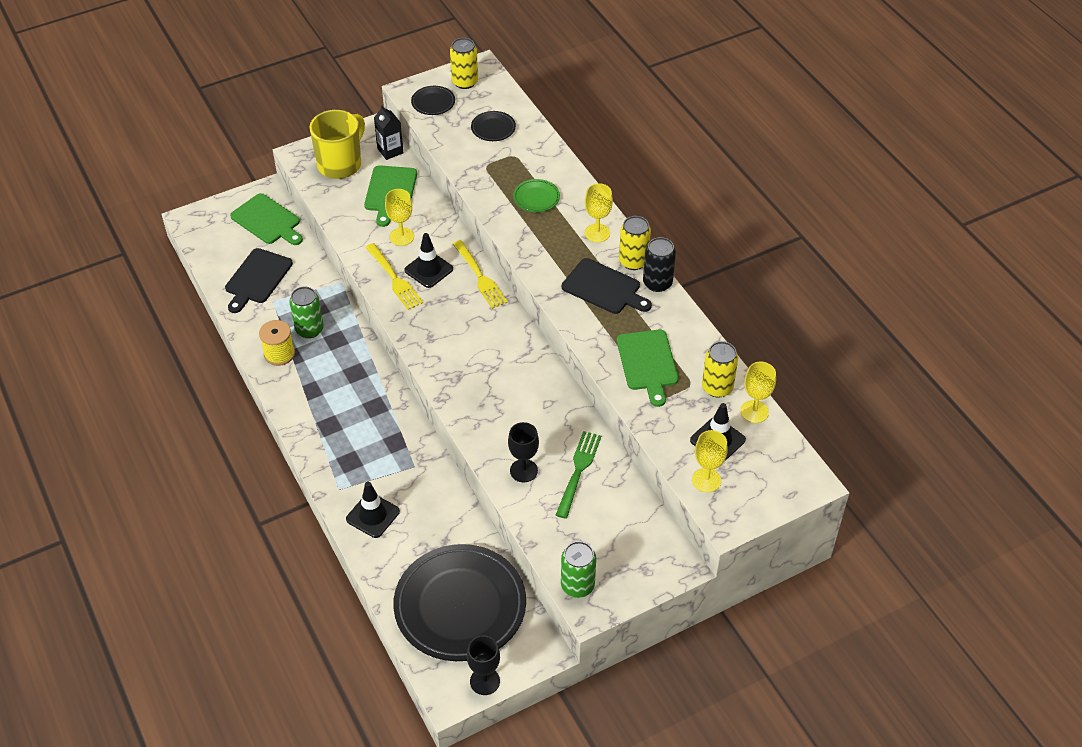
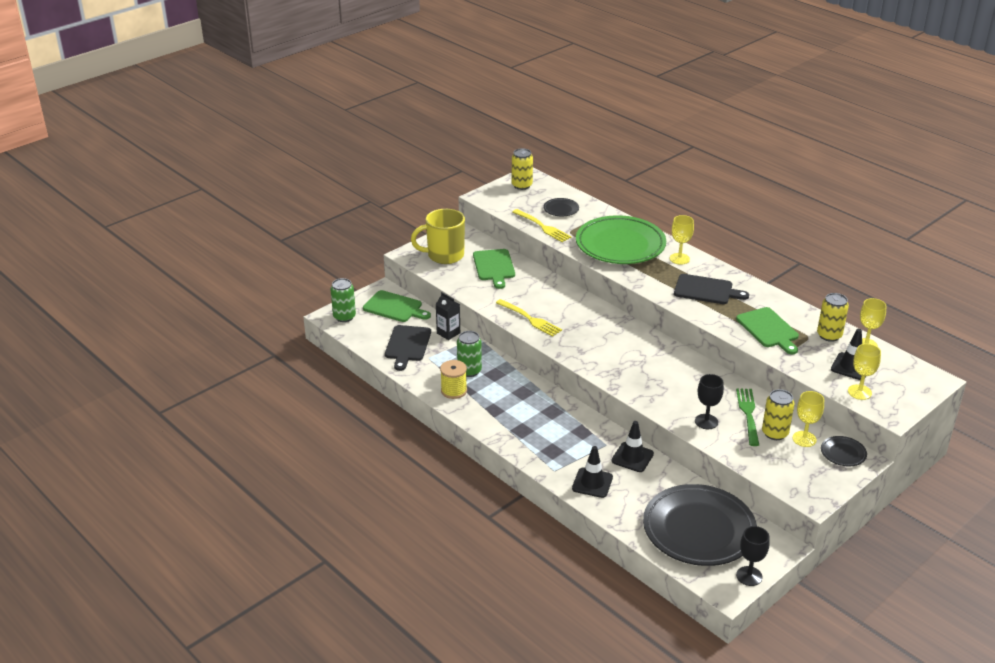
camera: 15 degrees left, 15 degrees down
yellow mug [310,110,365,179] -> yellow mug turned 120 degrees counterclockwise [411,209,465,264]
black carton [374,105,403,160] -> black carton moved to [436,292,460,340]
yellow goblet [385,189,414,246] -> yellow goblet moved to [792,391,824,447]
black traffic cone [404,233,453,288] -> black traffic cone moved to [611,421,654,472]
black plate [411,86,455,115] -> black plate moved to [821,436,867,466]
yellow fork [453,240,508,309] -> yellow fork moved to [512,209,572,242]
green plate [513,179,560,212] -> green plate [576,215,666,264], size x2.41
green can [561,541,596,598] -> green can moved to [330,278,356,322]
yellow can [619,216,651,270] -> yellow can moved to [762,389,794,440]
black can [643,237,676,292] -> none

